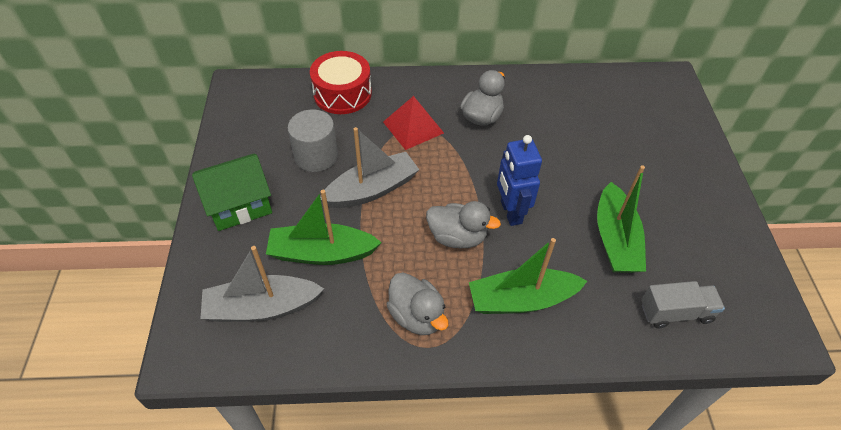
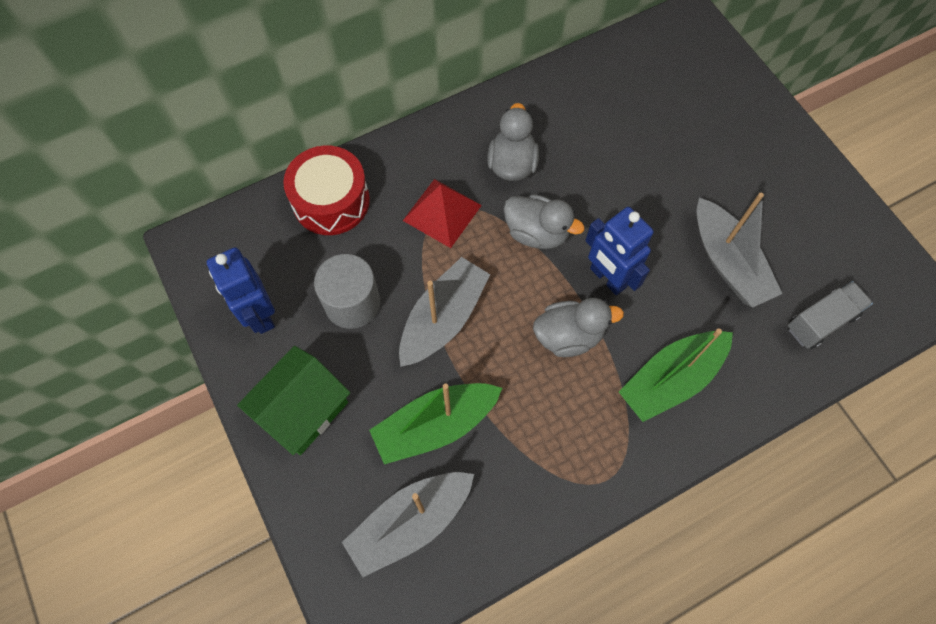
camera: 25 degrees left, 15 degrees up
grey duck [386,273,448,335] -> grey duck moved to [503,194,585,249]
green boat [597,165,646,273] -> grey boat [697,193,782,308]
none -> blue robot [206,247,275,334]

